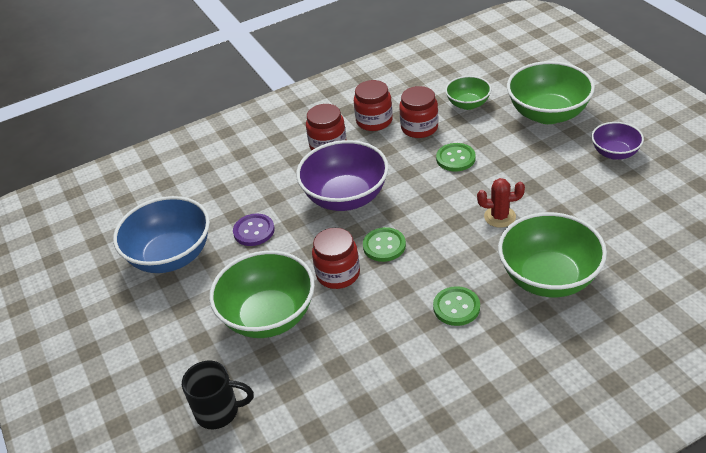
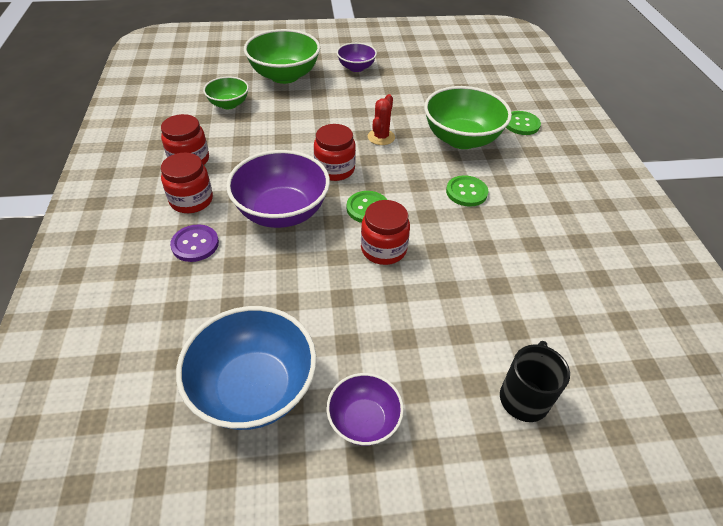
camera: 75 degrees left, 5 degrees up
green bowl [209,251,315,338] -> none
purple button [233,213,275,246] -> purple button moved to [170,224,219,262]
red jar [399,86,438,138] -> red jar moved to [314,124,356,181]
green button [436,143,475,171] -> green button moved to [506,111,541,135]
none -> purple bowl [326,373,404,446]

